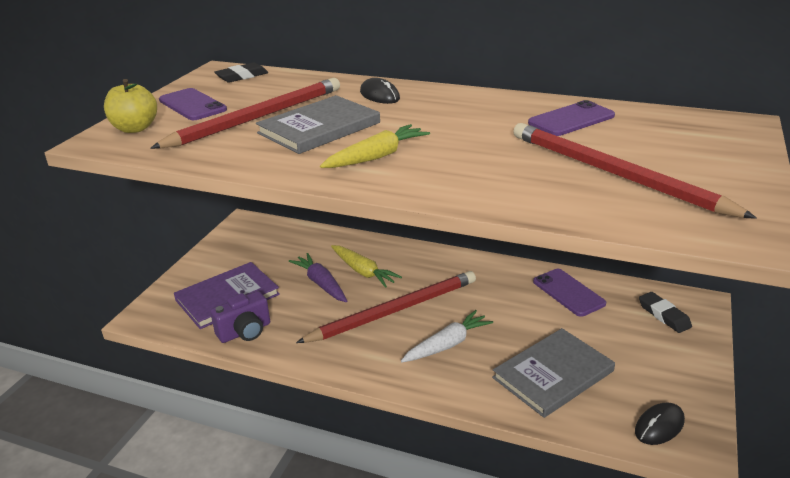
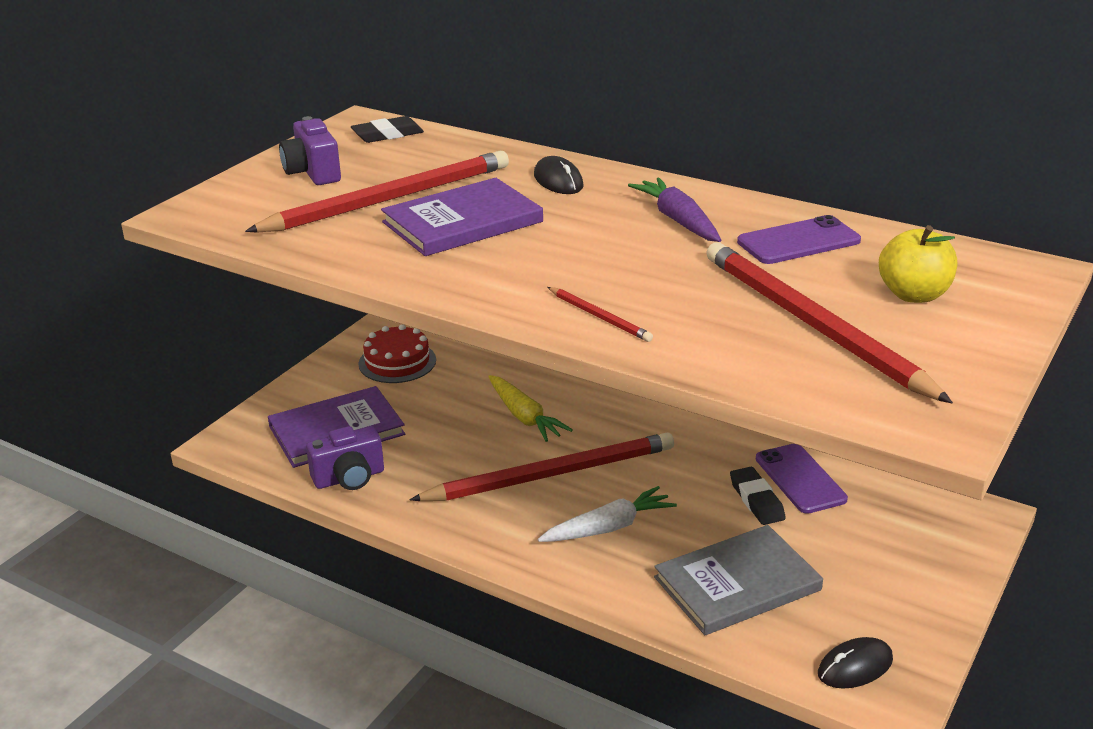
camera: 10 degrees right, 0 degrees up
yellow apple [104,79,157,133] -> yellow apple moved to [879,225,957,303]
purple phone [159,88,227,120] -> purple camera [279,116,341,185]
grey book [256,95,380,154] -> purple book [381,178,543,256]
purple carrot [289,253,348,302] -> purple carrot moved to [628,177,721,242]
yellow carrot [320,124,430,168] -> none
black eraser [639,292,692,333] -> black eraser moved to [730,467,786,525]
none -> red cake [358,324,436,383]
none -> red pencil [548,287,653,342]

